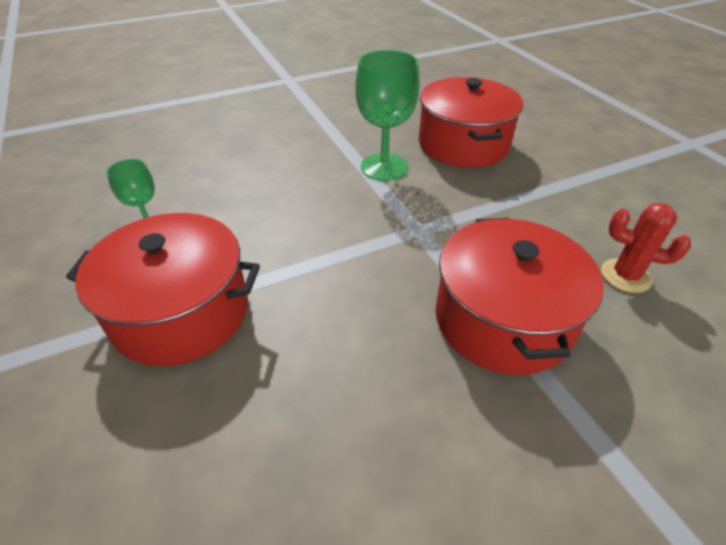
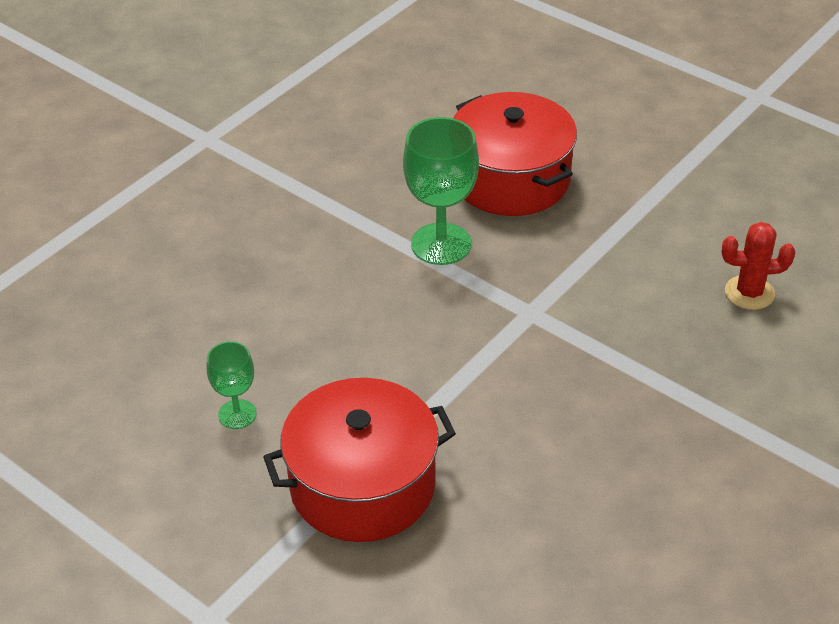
camera: 25 degrees left, 0 degrees up
red pot [435,218,604,375] -> none

